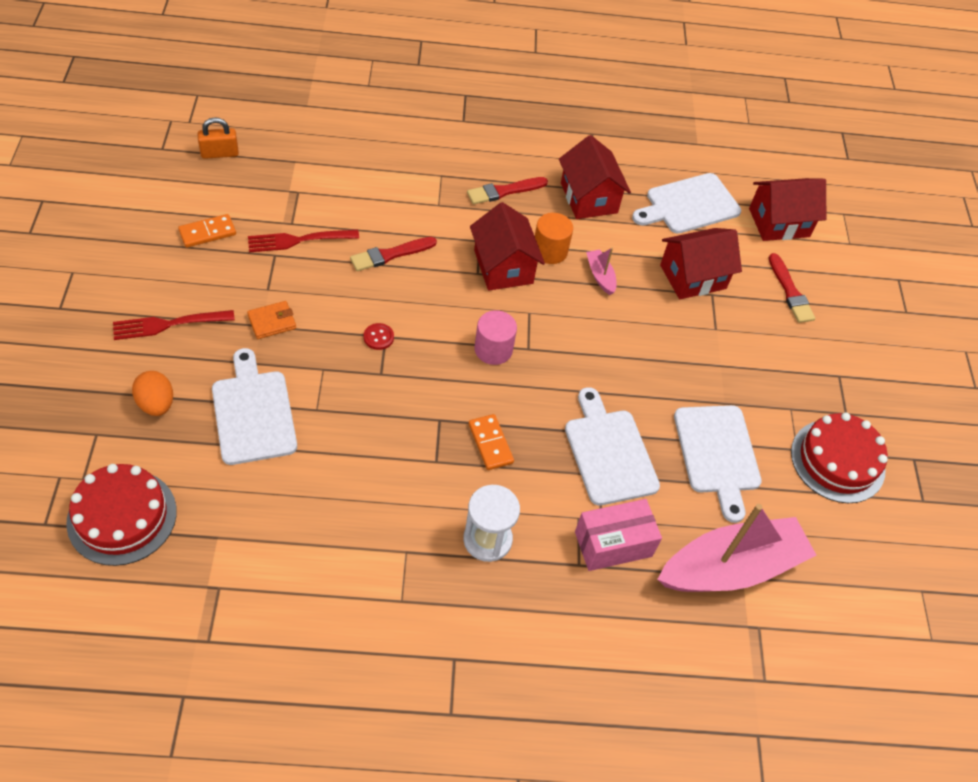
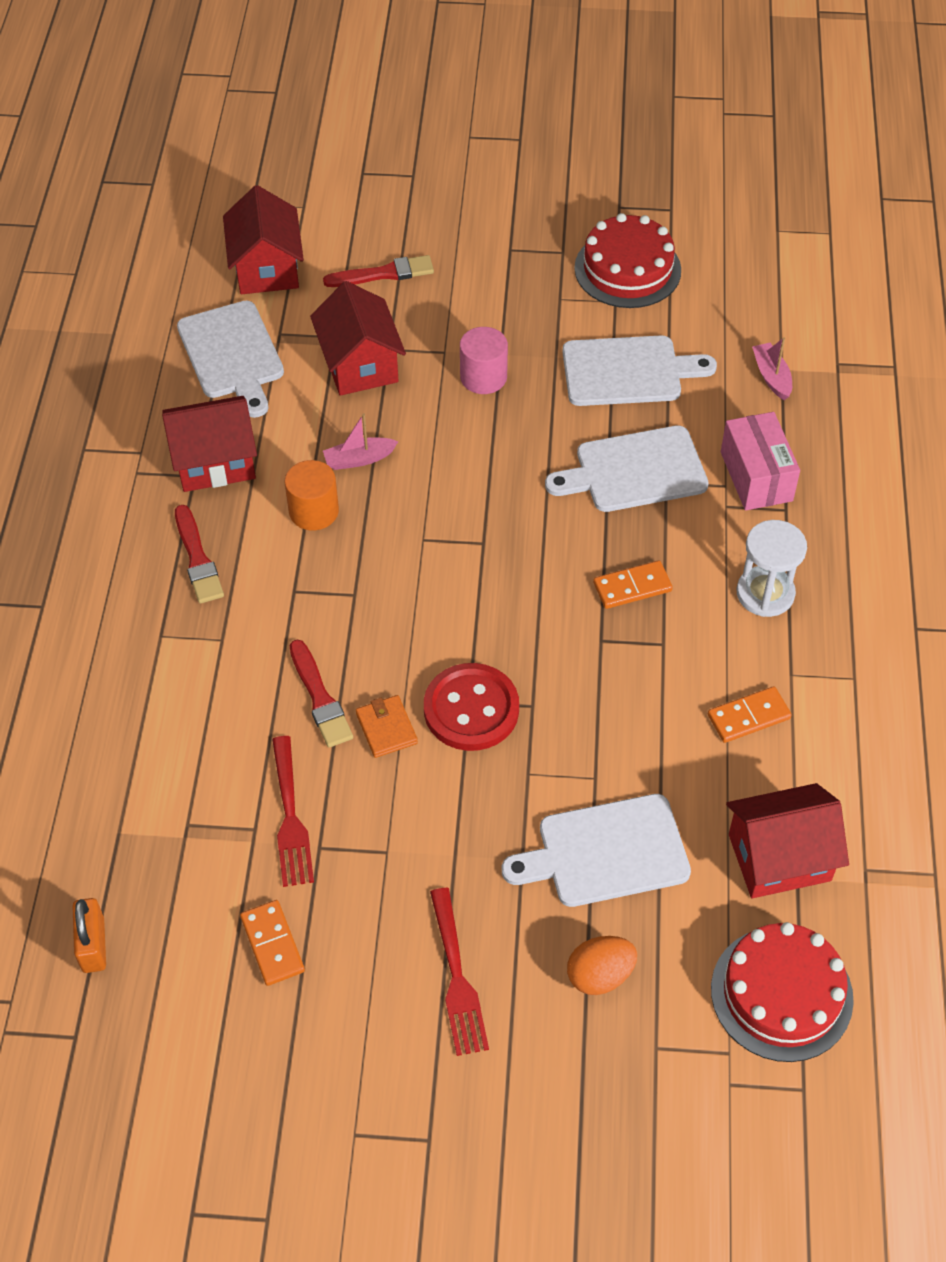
camera: 80 degrees left, 0 degrees up
orange wallet [247,301,296,339] -> orange wallet moved to [356,695,418,758]
red button [364,323,394,350] -> red button [424,663,519,751], size x2.27
red house [470,202,545,291] -> red house moved to [726,783,849,898]
pink cylinder [474,310,517,365] -> pink cylinder moved to [460,327,508,394]
pink boat [657,504,816,592] -> pink boat [752,337,792,400], size x0.41
none -> orange domino [708,686,792,743]

